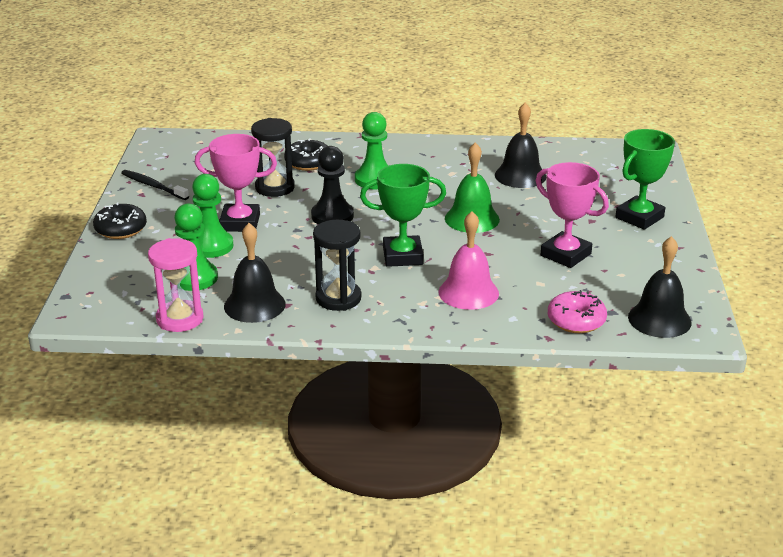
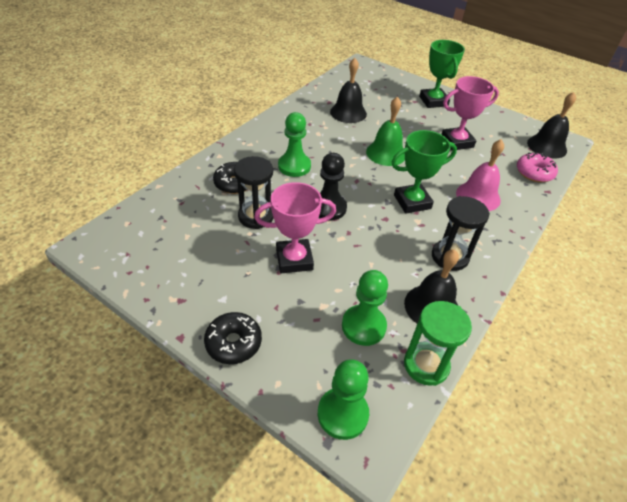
camera: 60 degrees left, 15 degrees up
black toothbrush [121,170,189,200] -> none
pink hourglass [148,238,204,332] -> green hourglass [404,301,472,386]
green pawn [192,174,233,258] -> green pawn moved to [318,359,369,440]
pink trophy [195,134,277,232] -> pink trophy turned 45 degrees clockwise [254,182,336,273]
green trophy [360,164,446,267] -> green trophy turned 45 degrees clockwise [392,130,457,214]

